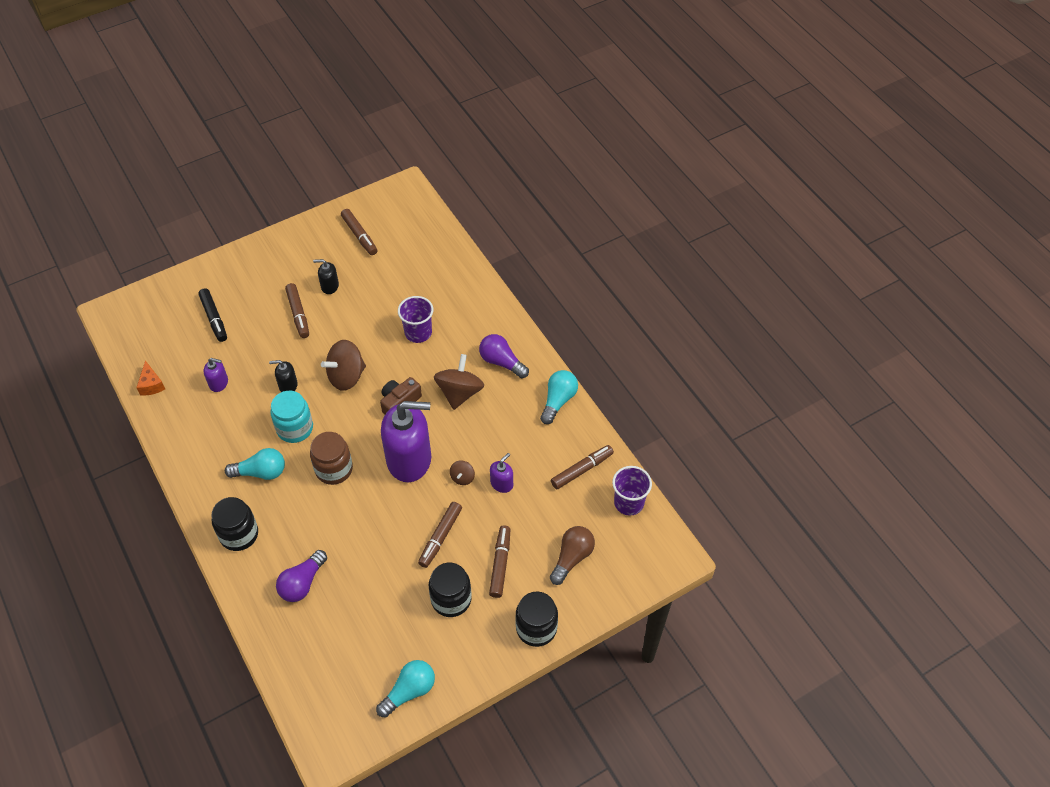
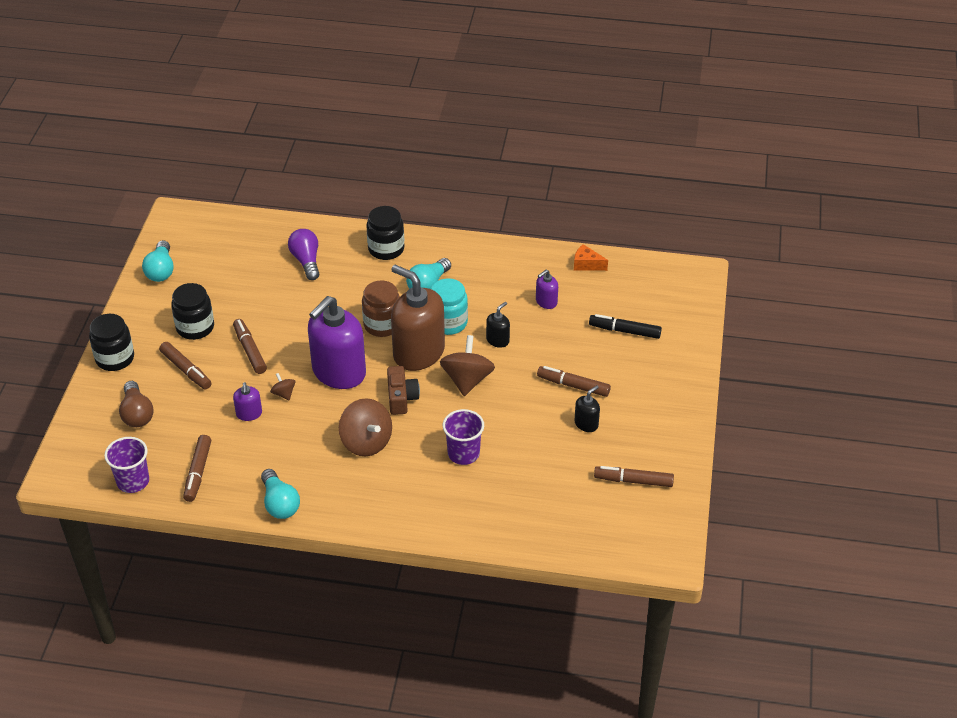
camera: 130 degrees right, 10 degrees down
purple light bulb [479,334,529,378] -> none
none -> brown soap dispenser [391,265,445,371]

